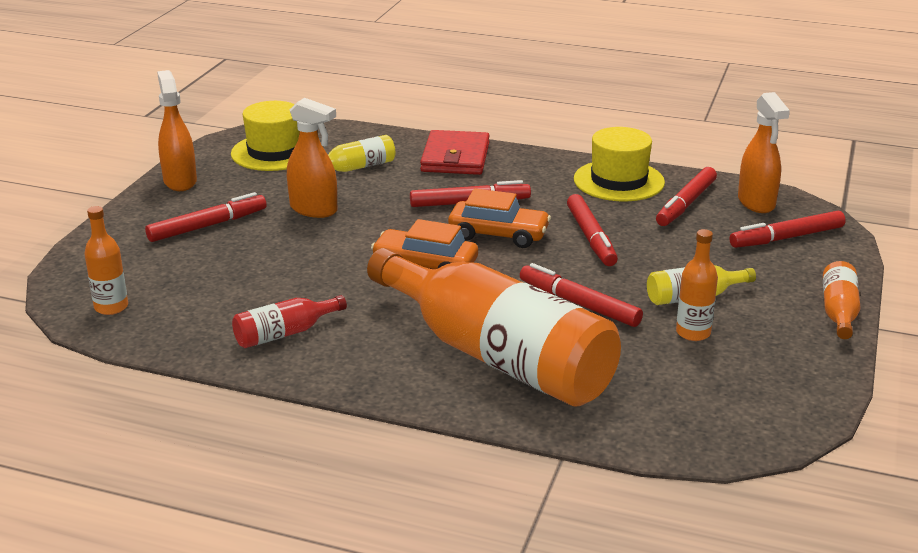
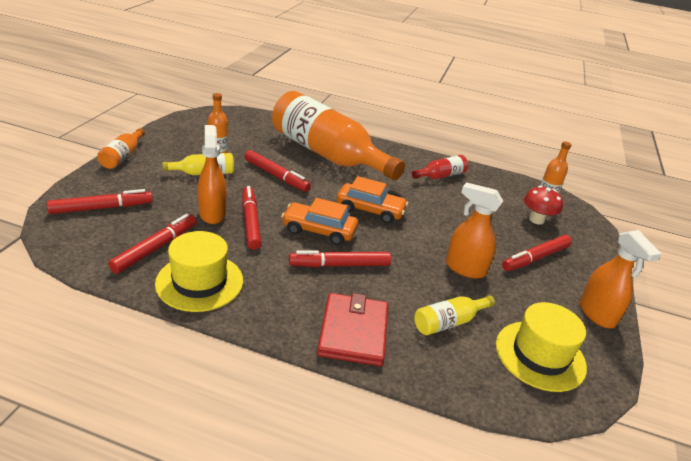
camera: 175 degrees right, 5 degrees up
orange spray bottle [738,92,790,213] -> orange spray bottle moved to [198,125,227,224]
none -> red mushroom [524,186,563,225]

